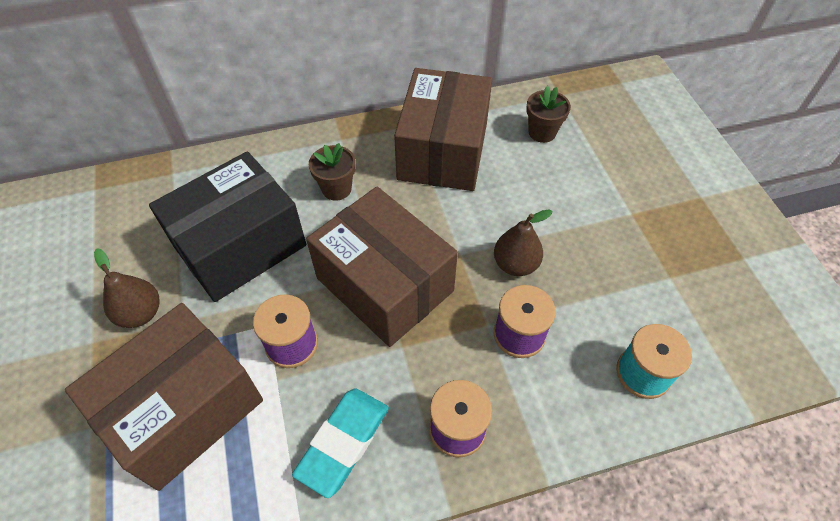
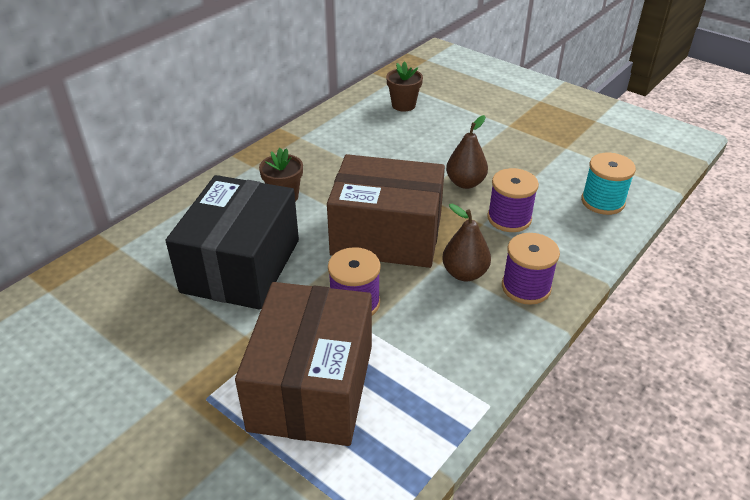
camera: 35 degrees left, 15 degrees down
brown pear [94,248,160,328] -> brown pear moved to [442,204,491,281]
turquoise eraser [292,388,389,498] -> none
brown box [394,68,492,191] -> none

